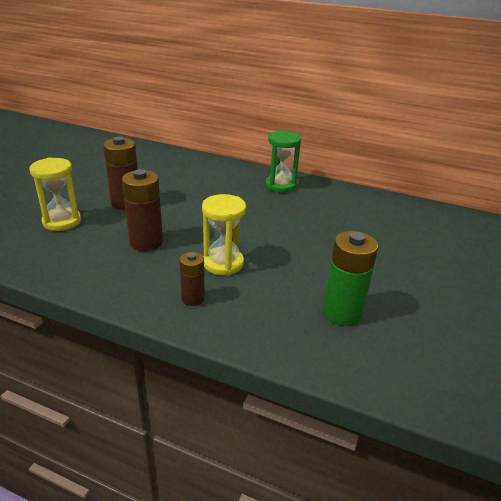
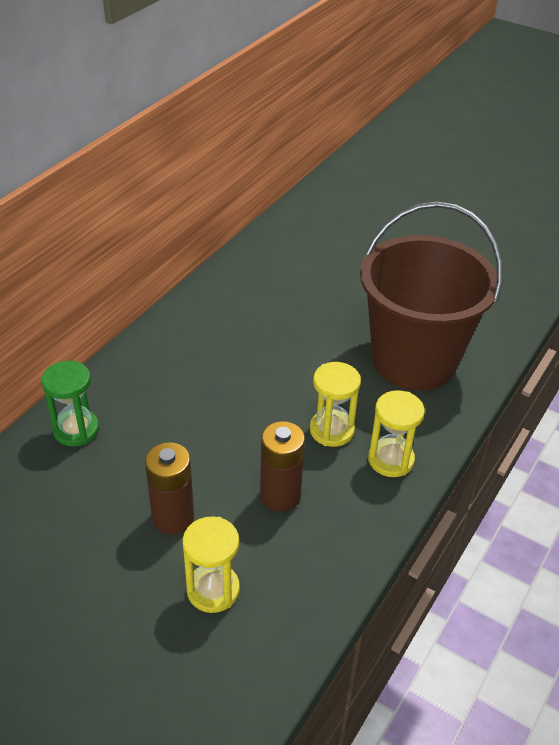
camera: 80 degrees left, 10 degrees up
brown battery [179,252,205,306] -> yellow hourglass [368,390,425,477]
green hourglass [265,130,301,193] -> green hourglass moved to [41,361,99,446]
green battery [323,231,378,326] -> brown bucket [360,202,503,390]

